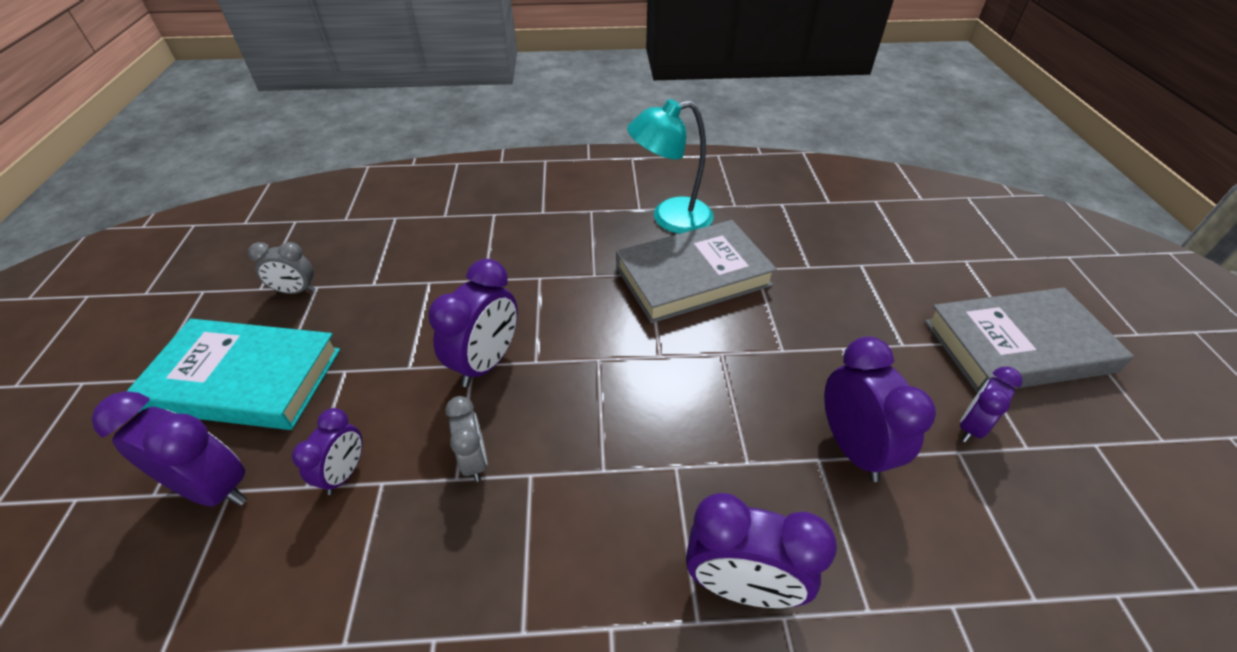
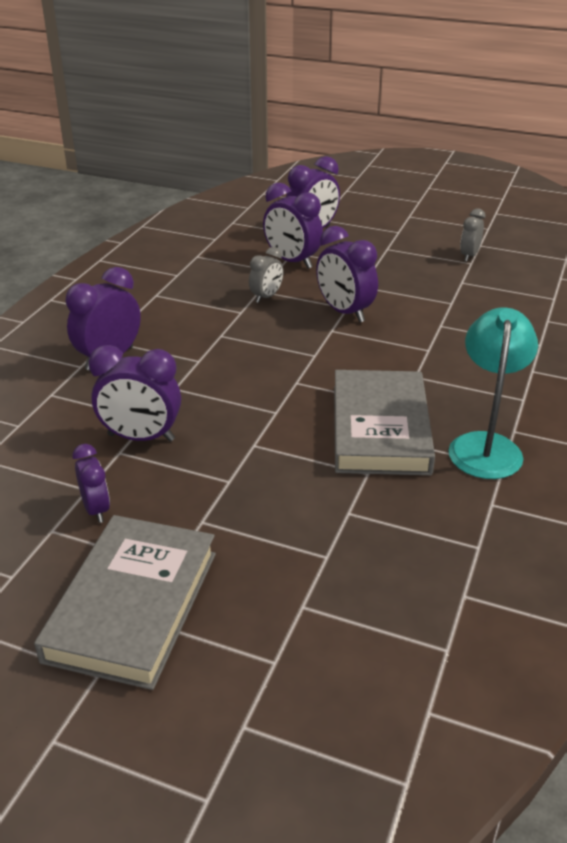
camera: 115 degrees right, 10 degrees down
turquoise book [127,319,340,430] -> none
purple clock [292,408,363,495] -> purple clock [263,183,323,269], size x1.66
grey clock [445,396,487,482] -> grey clock turned 60 degrees counterclockwise [249,247,284,303]

